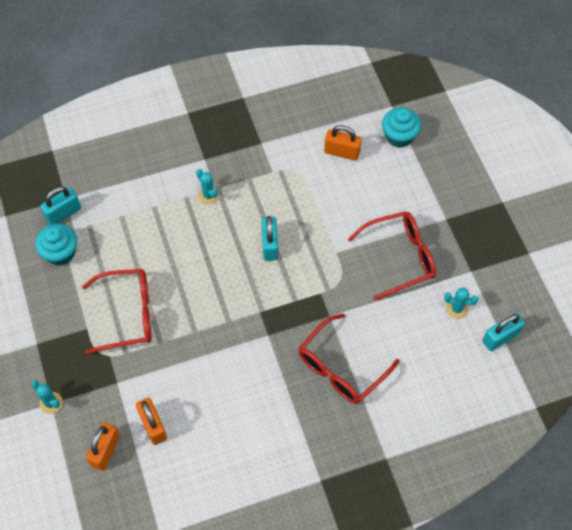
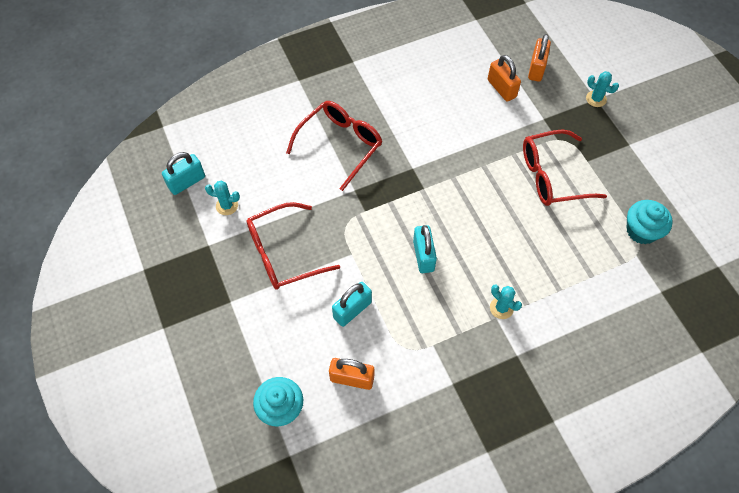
camera: 175 degrees right, 0 degrees up
turquoise padlock [40,186,81,225] -> turquoise padlock moved to [332,282,372,327]

